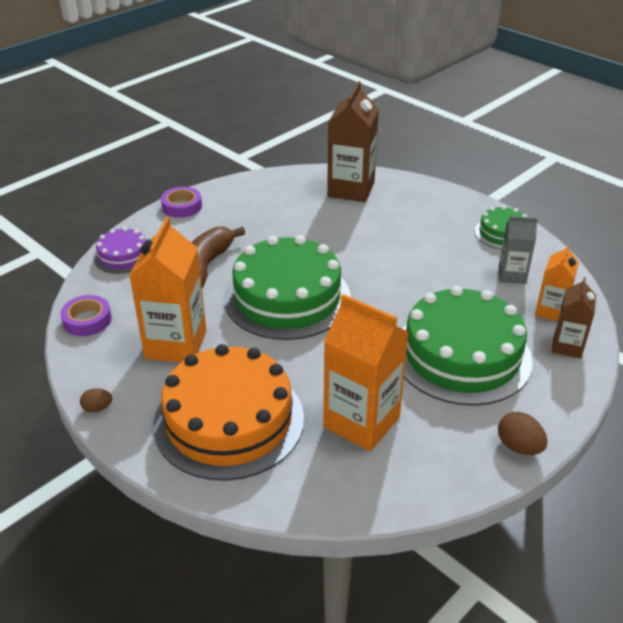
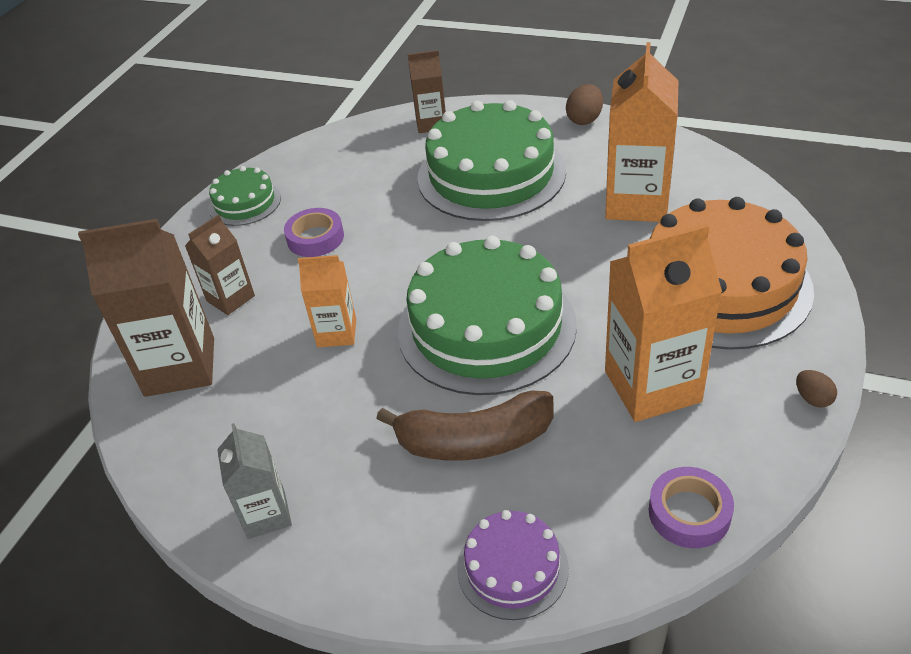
camera: 110 degrees left, 5 degrees up
purple tape [161,187,202,218] -> purple tape moved to [284,208,344,257]
grey carton [499,216,538,284] -> grey carton moved to [217,423,292,539]
orange carton [535,244,579,321] -> orange carton moved to [298,255,356,347]
none -> brown carton [185,214,255,315]

